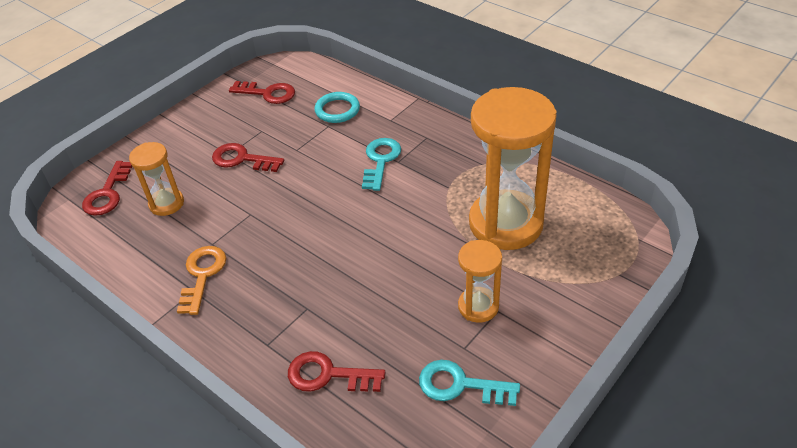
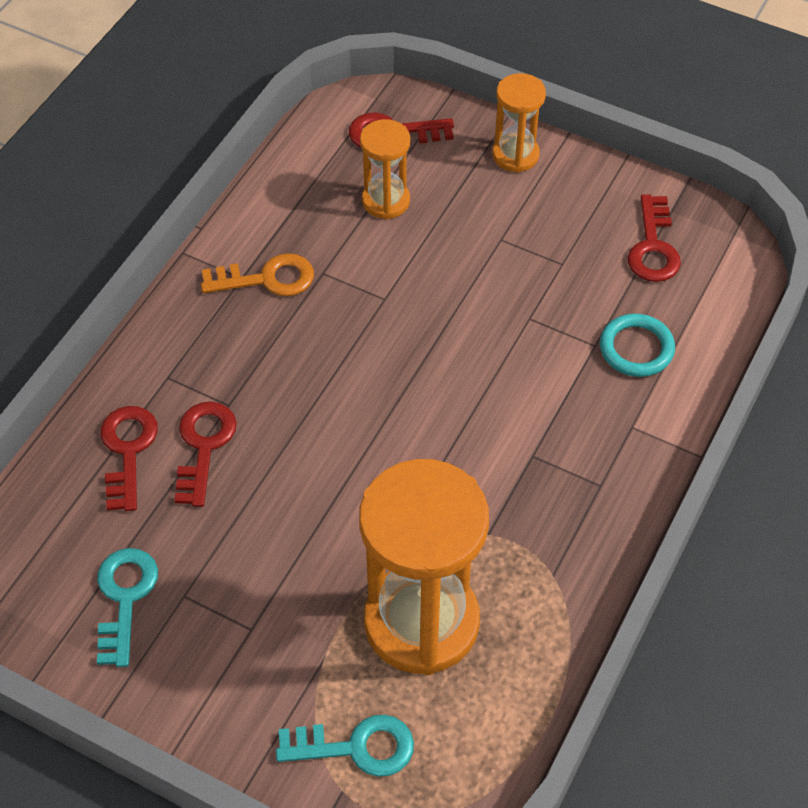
camera: 75 degrees right, 10 degrees up
red key [212,143,284,172] -> red key moved to [174,401,237,507]
turquoise key [362,138,401,191] -> turquoise key moved to [276,715,414,777]
orange hourglass [458,240,502,323] -> orange hourglass moved to [492,73,546,173]

